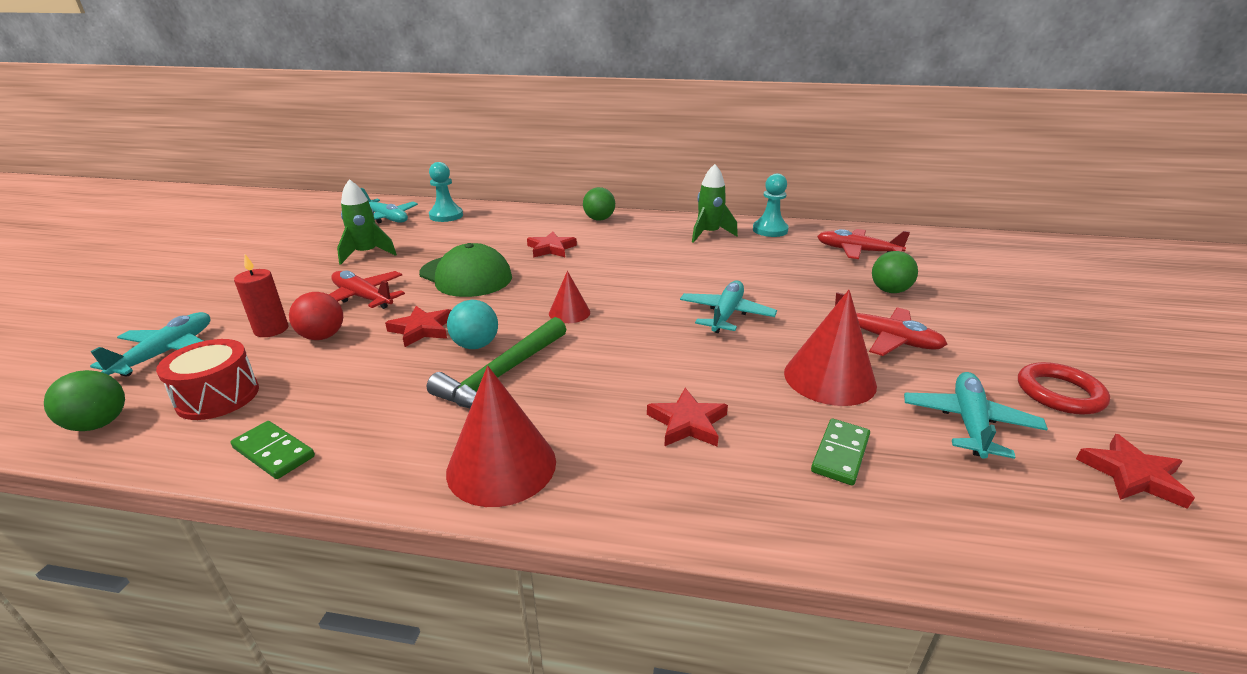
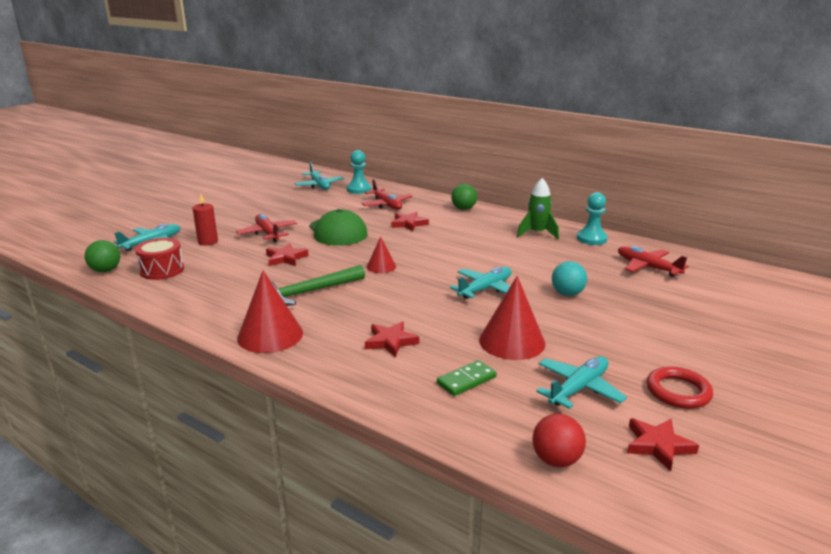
camera: 25 degrees right, 5 degrees down
green domino [231,421,315,479] -> none
red ball [289,292,343,340] -> red ball moved to [532,414,586,467]
green rocket [337,179,397,265] -> none
turquoise ball [447,300,498,349] -> turquoise ball moved to [552,261,587,296]
red plane [835,292,948,356] -> red plane moved to [361,179,413,210]
green ball [872,251,918,293] -> none

